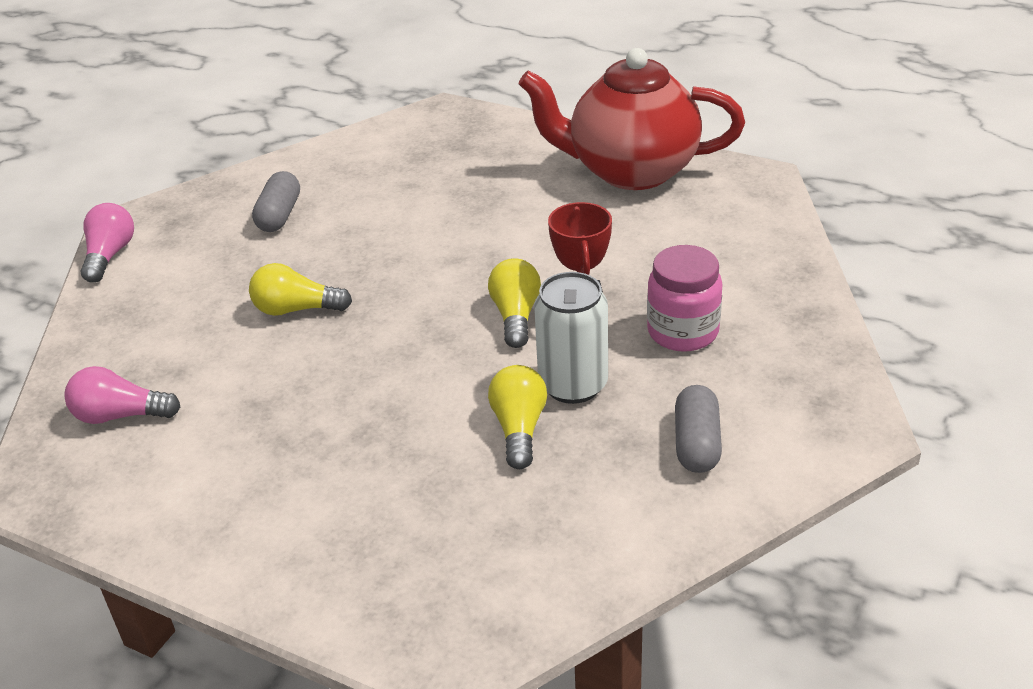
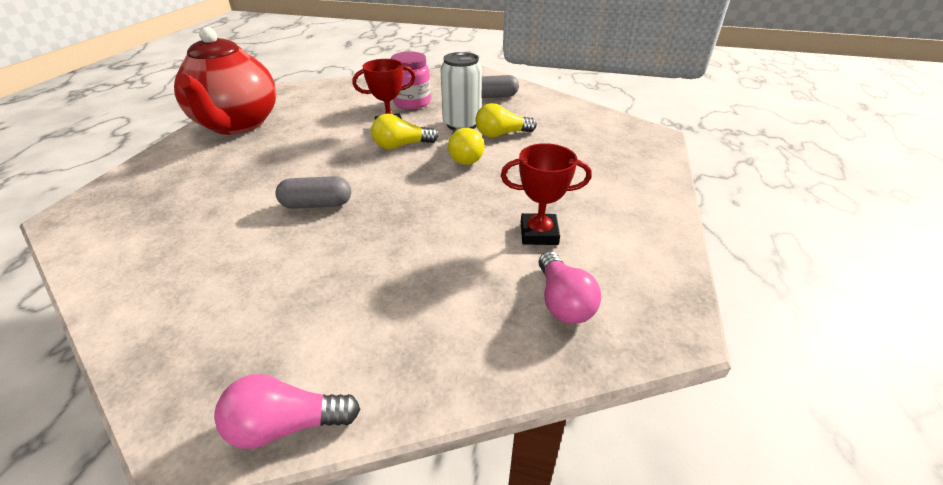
camera: 105 degrees left, 0 degrees up
yellow light bulb [249,263,352,316] -> yellow light bulb moved to [448,128,485,165]
grey capsule [252,171,300,232] -> grey capsule moved to [275,176,351,209]
none -> red trophy [501,143,592,245]

